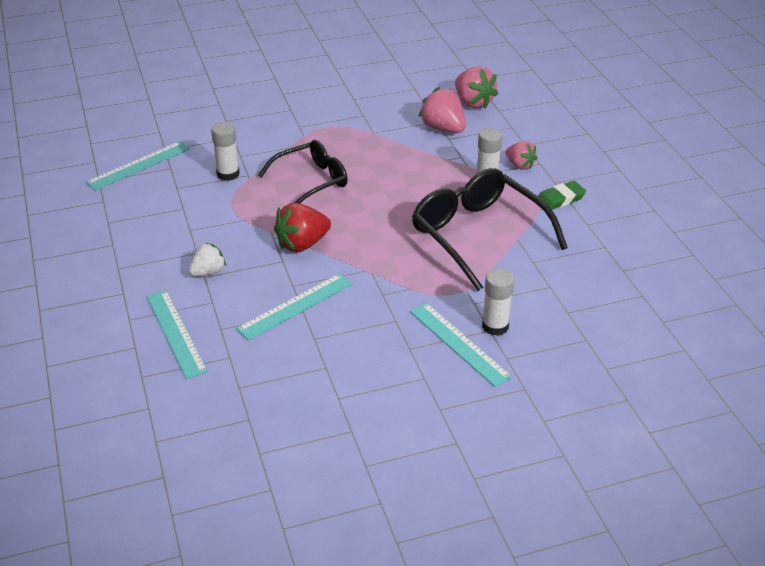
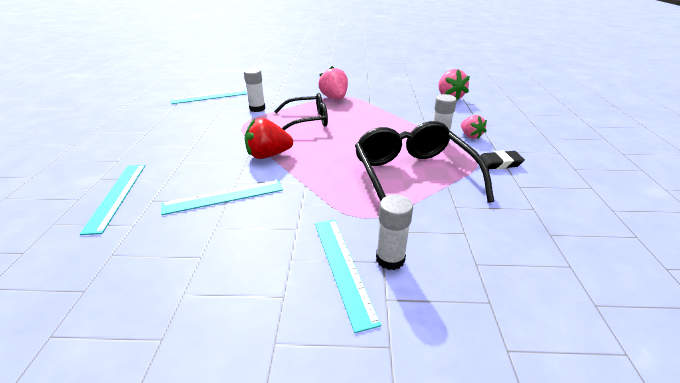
camera: 20 degrees right, 5 degrees down
white strawberry [189,242,226,276] -> none
pink strawberry [419,87,466,133] -> pink strawberry moved to [319,66,348,100]
green eraser [538,181,586,210] -> black eraser [480,151,525,169]

